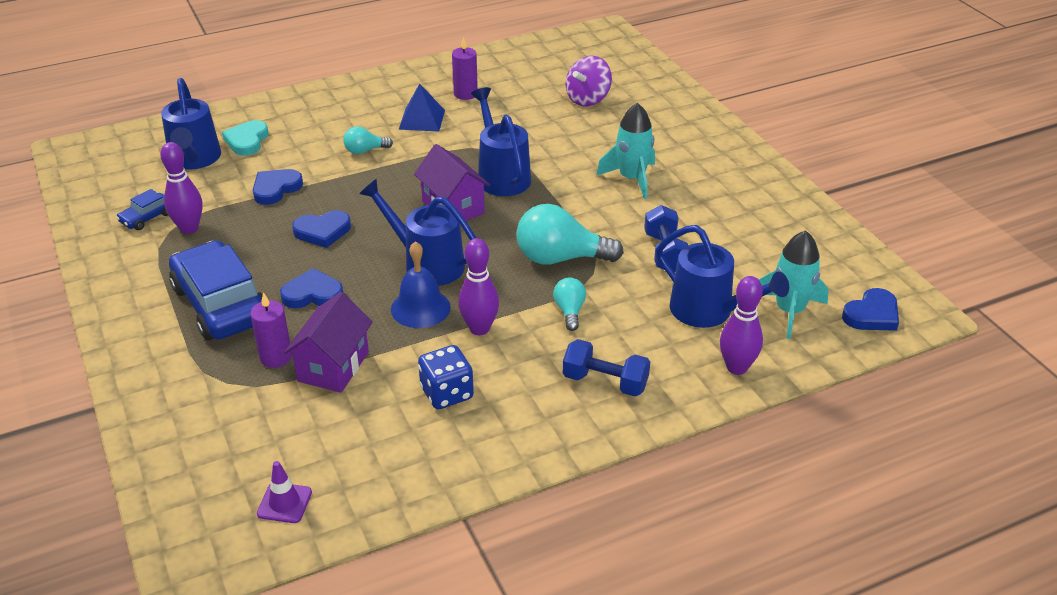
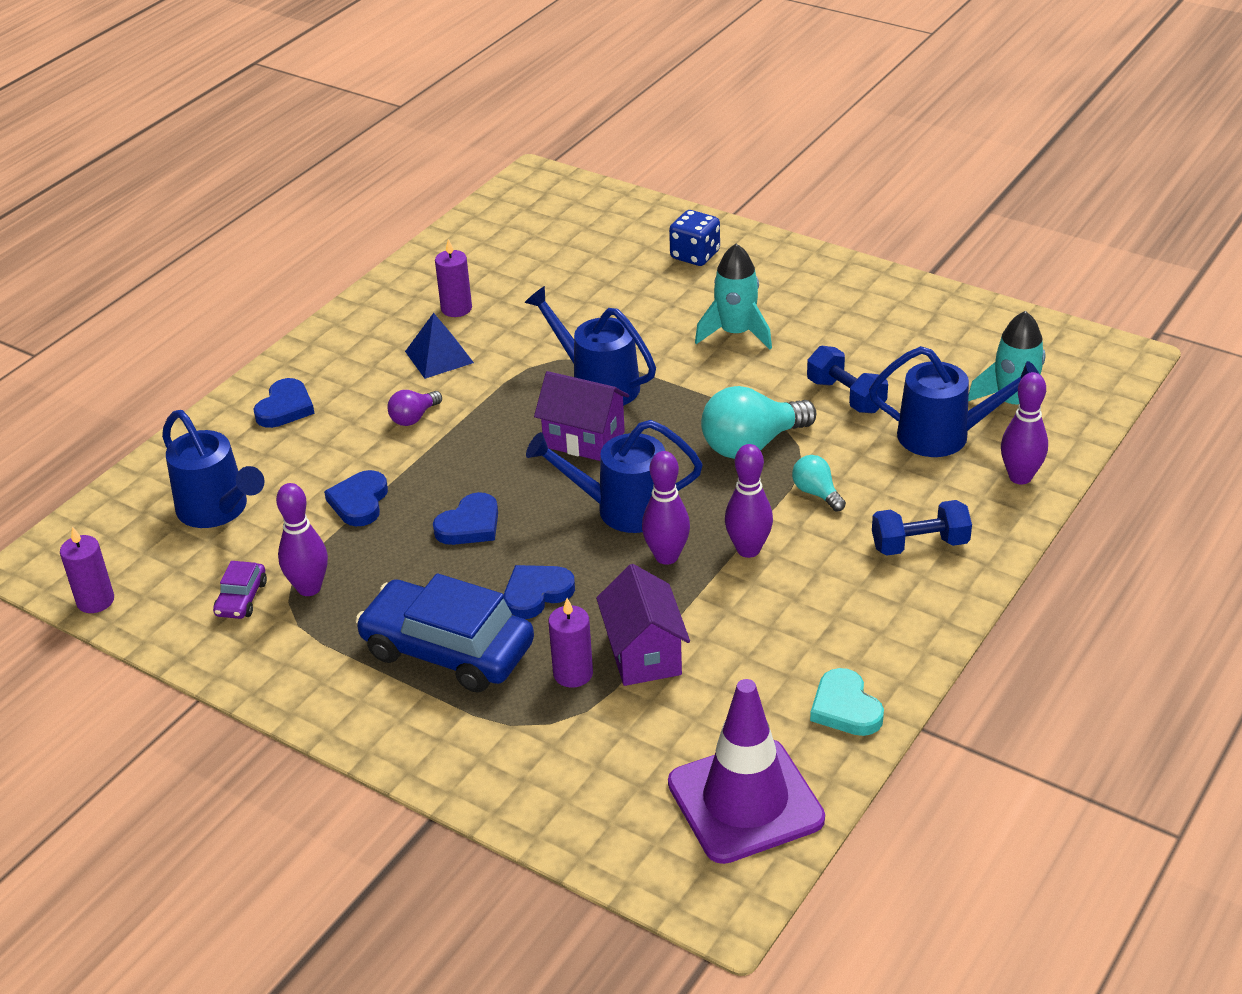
camera: 30 degrees left, 0 degrees up
blue car [116,189,168,230] -> purple car [213,561,267,619]
turquoise heart [222,120,269,156] -> turquoise heart moved to [810,668,884,736]
purple traffic cone [257,461,312,523] -> purple traffic cone [668,679,825,864], size x2.38
turquoise light bulb [343,126,393,154] -> purple light bulb [387,390,442,426]
blue bell [391,241,451,328] -> purple bowling pin [642,451,690,565]
blue dice [418,345,474,409] -> blue dice moved to [669,210,720,266]
purple spinning top [566,56,612,106] -> none
blue heart [842,288,899,331] -> blue heart moved to [253,378,315,428]
none -> purple candle [60,526,114,613]

